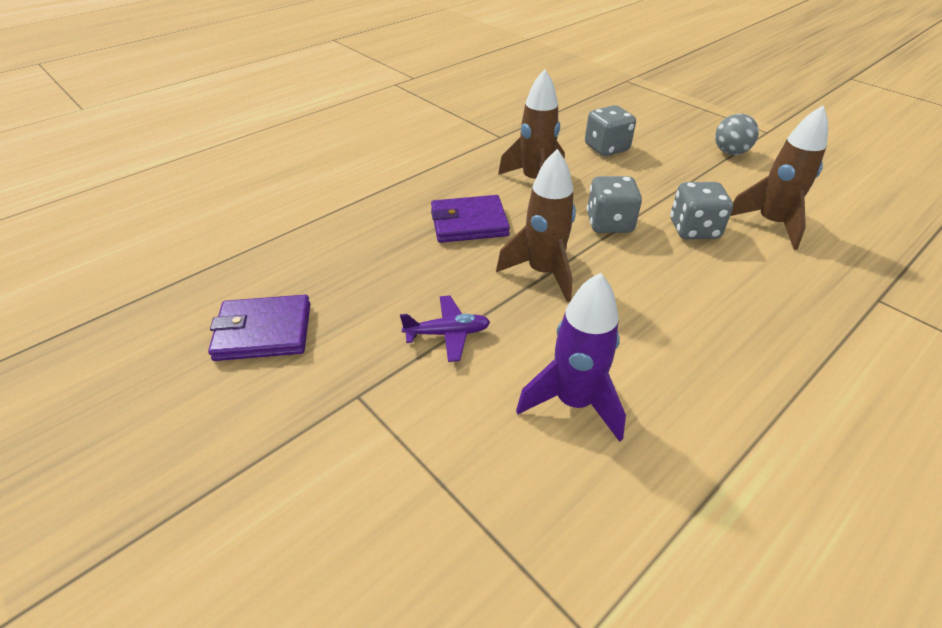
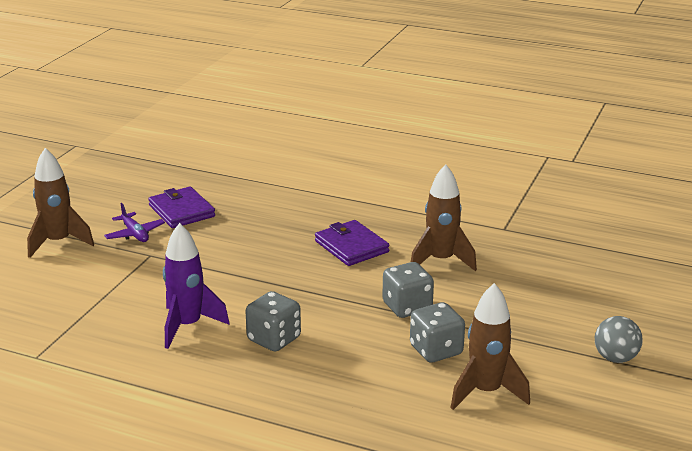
camera: 65 degrees right, 15 degrees down
purple plane [400,295,490,362] -> purple plane moved to [104,203,165,242]
brown rocket [496,149,576,302] -> brown rocket moved to [27,148,94,258]
grey dice [585,105,636,156] -> grey dice moved to [245,291,301,352]

